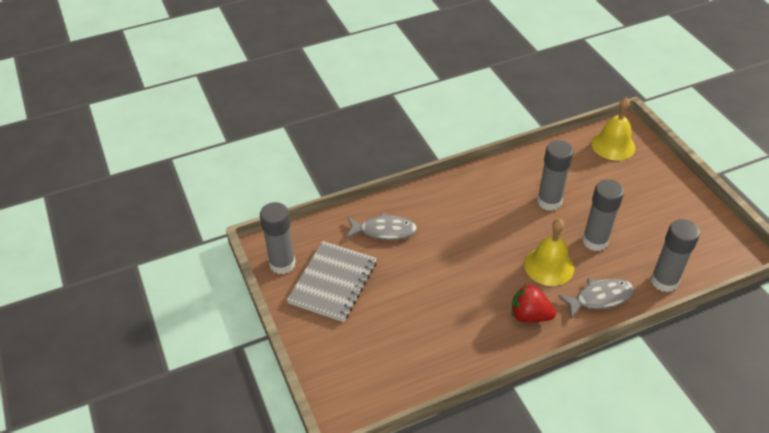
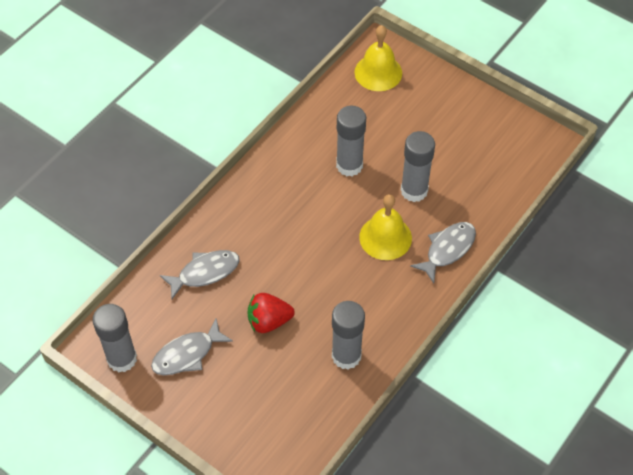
camera: 30 degrees left, 10 degrees up
grey notebook [287,241,377,322] -> grey fish [151,318,233,375]
red strawberry [512,284,556,322] -> red strawberry moved to [248,293,295,333]
grey glue stick [651,219,700,292] -> grey glue stick moved to [332,301,365,370]

